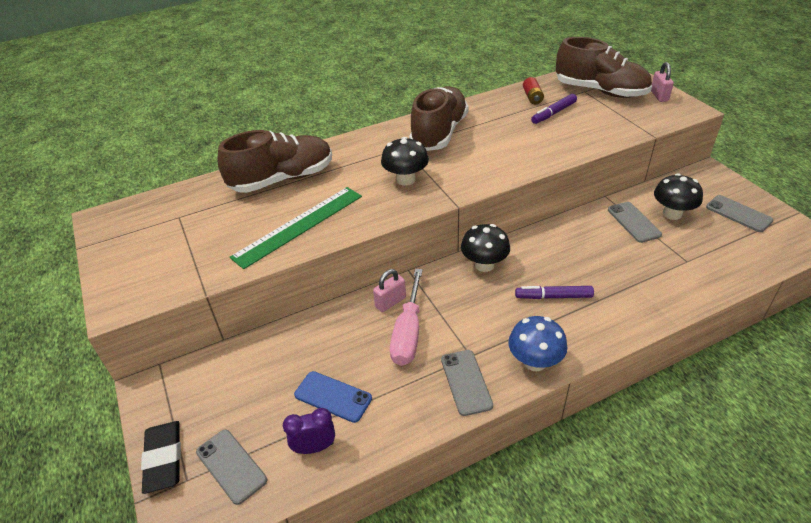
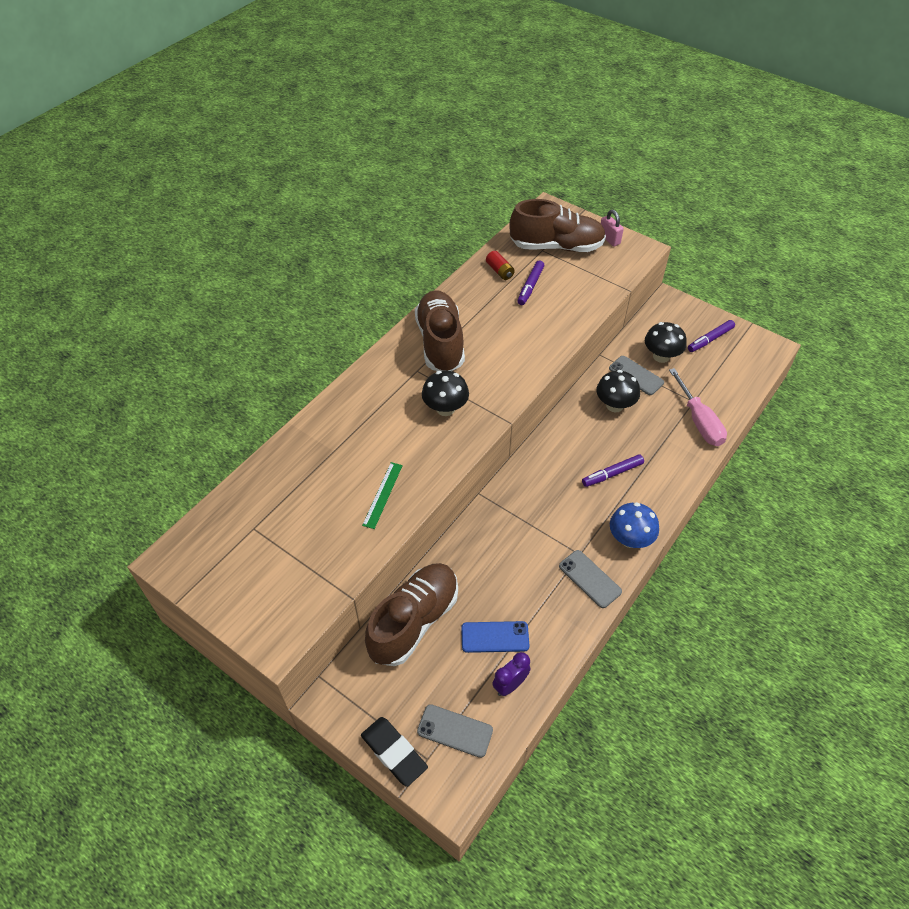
camera: 30 degrees left, 10 degrees up
brown shoe [218,130,332,193] -> brown shoe moved to [365,563,458,666]
green ruler [230,187,362,269] -> green ruler [362,462,403,529], size x0.54
pink padlock [373,269,406,312] -> none
pink screwdriver [390,269,423,366] -> pink screwdriver moved to [669,368,727,446]
black mushroom [461,224,510,272] -> black mushroom moved to [596,370,640,412]
grey phone [706,195,773,232] -> purple marker [688,320,735,352]

